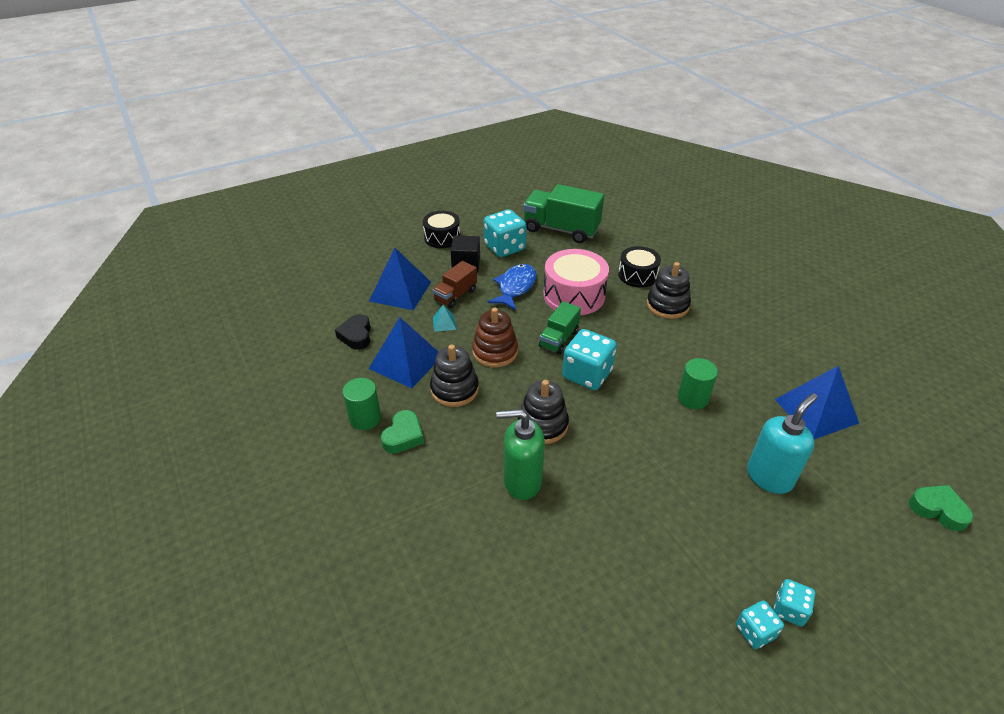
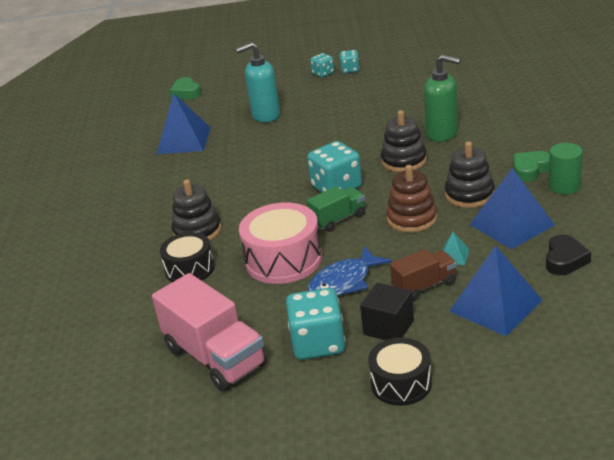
camera: 150 degrees left, 10 degrees down
green truck [523,184,604,243] -> pink truck [152,273,267,391]
green cylinder [678,358,718,409] -> none

